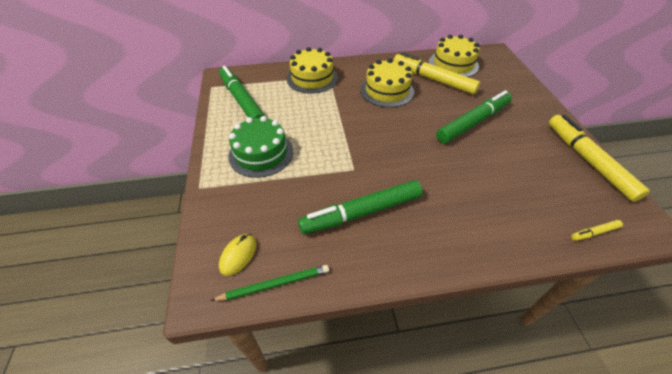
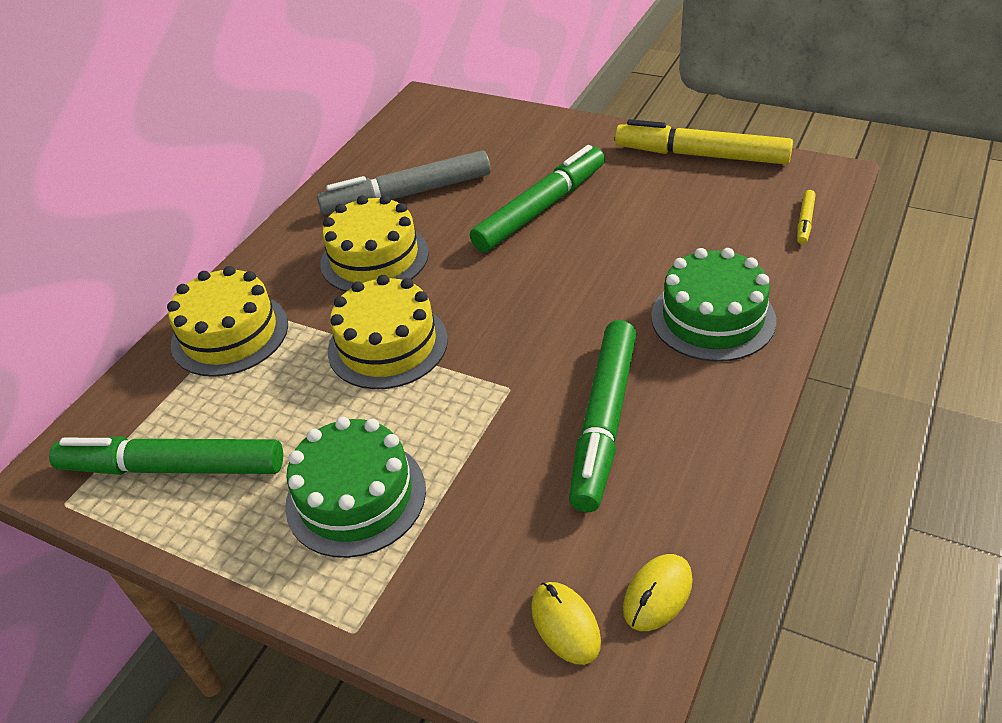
camera: 50 degrees left, 5 degrees down
green pencil [210,265,329,301] -> yellow mouse [623,554,693,631]
yellow marker [393,52,480,94] -> grey marker [317,150,491,215]
yellow cake [429,35,480,77] -> yellow cake moved to [328,275,448,389]
green marker [436,90,512,143] -> green marker turned 45 degrees clockwise [470,145,605,252]
none -> green cake [651,248,776,362]

